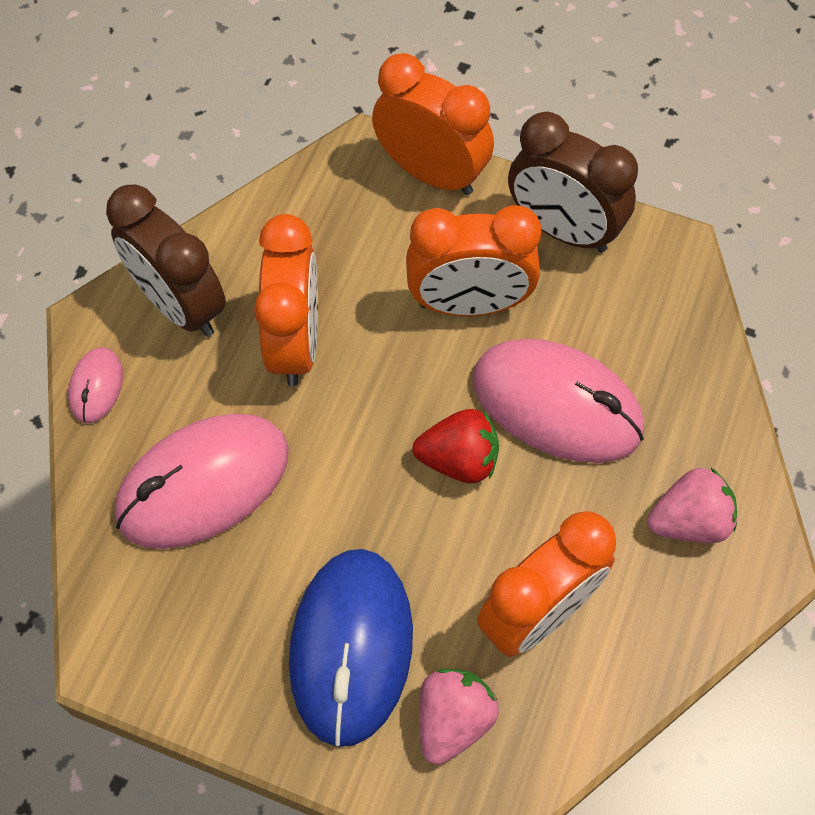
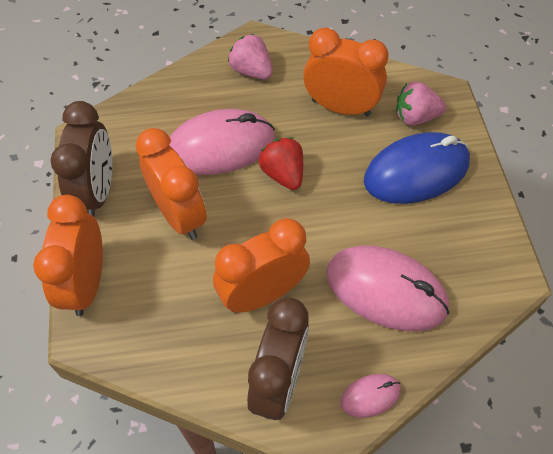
camera: 120 degrees left, 5 degrees down
pink mouse [473,339,644,463] -> pink mouse turned 75 degrees clockwise [169,109,275,175]

